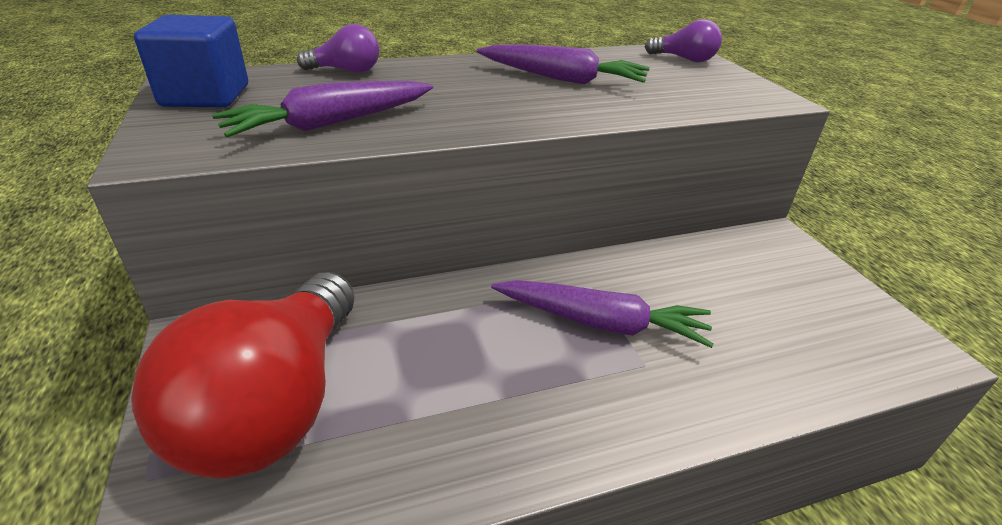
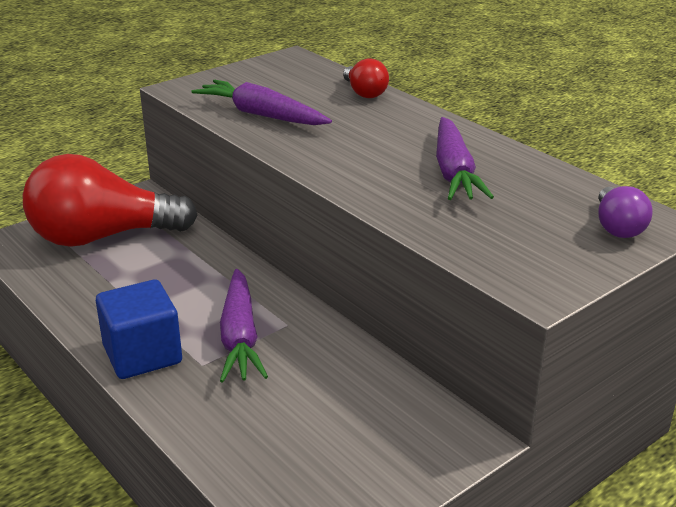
camera: 70 degrees right, 5 degrees down
blue cube [134,15,248,107] -> blue cube moved to [96,280,182,379]
purple light bulb [297,24,379,73] -> red light bulb [343,58,389,98]

